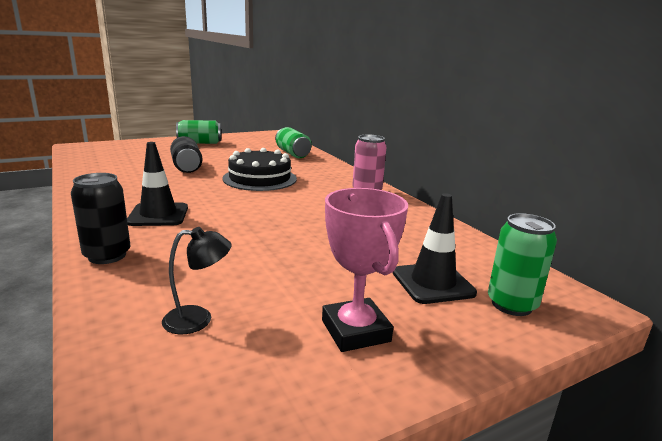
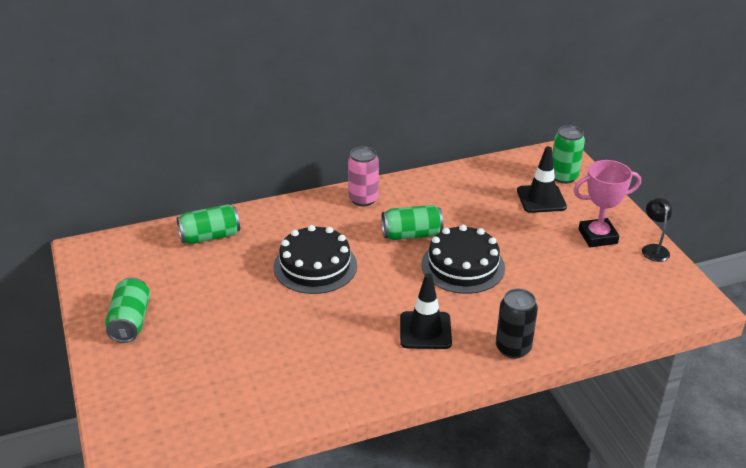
camera: 80 degrees left, 15 degrees up
black lamp [162,227,232,334] -> black lamp moved to [642,198,672,262]
black can [170,136,202,173] -> none
none -> green can [381,205,443,240]
none -> black cake [421,225,505,294]

